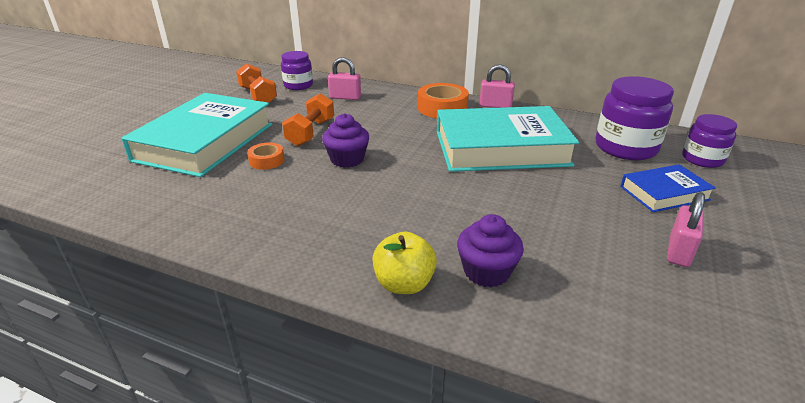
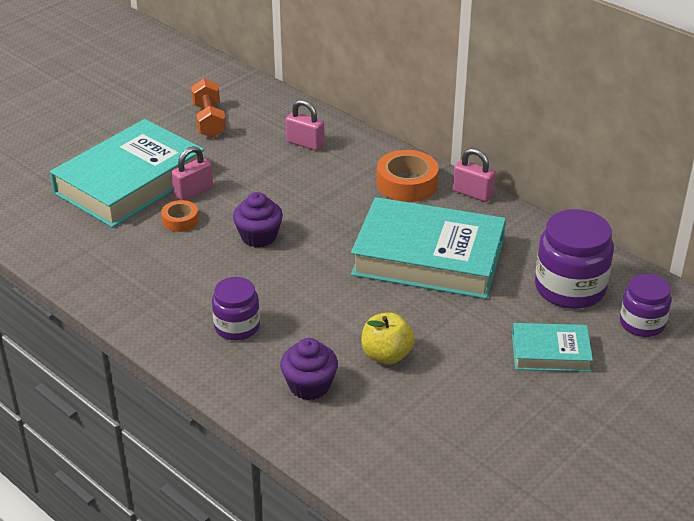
camera: 20 degrees right, 5 degrees up
purple jar [281,51,313,90] -> purple jar moved to [212,277,260,341]
orange dumbbell [282,93,334,146] -> none
yellow apple [373,231,437,294] -> yellow apple moved to [361,312,415,364]
blue book [620,164,716,212] -> turquoise book [512,323,593,372]
pink padlock [667,192,705,267] -> pink padlock moved to [171,146,213,200]

